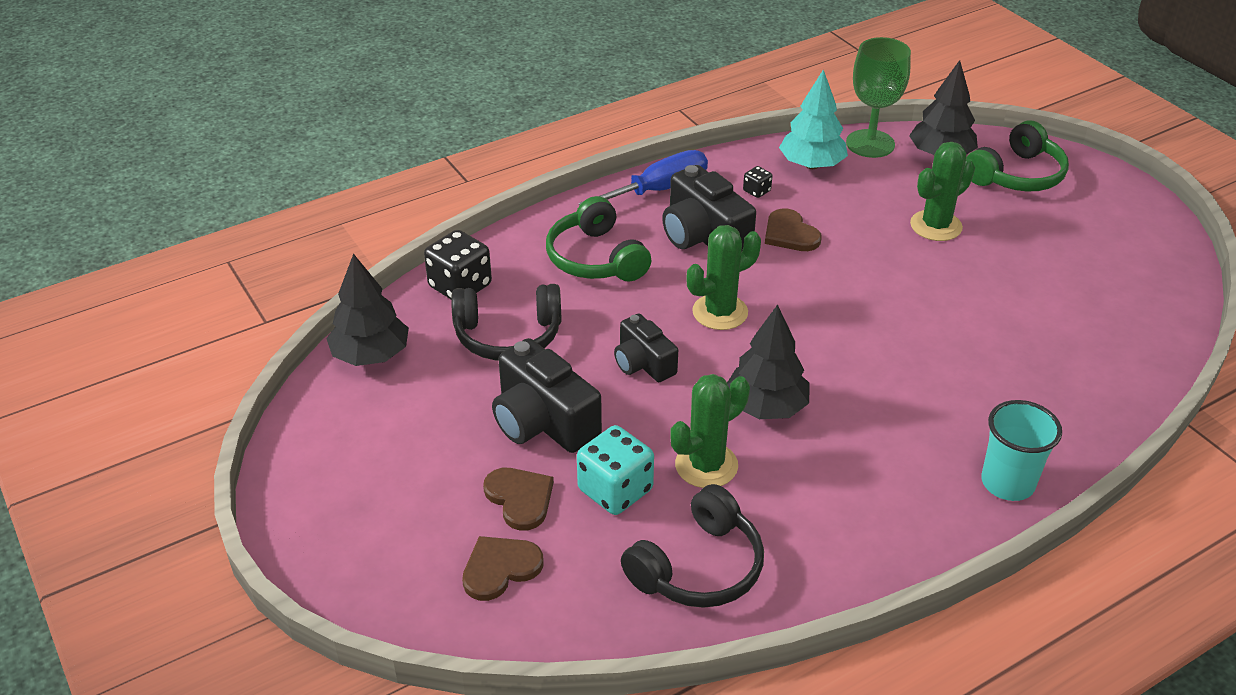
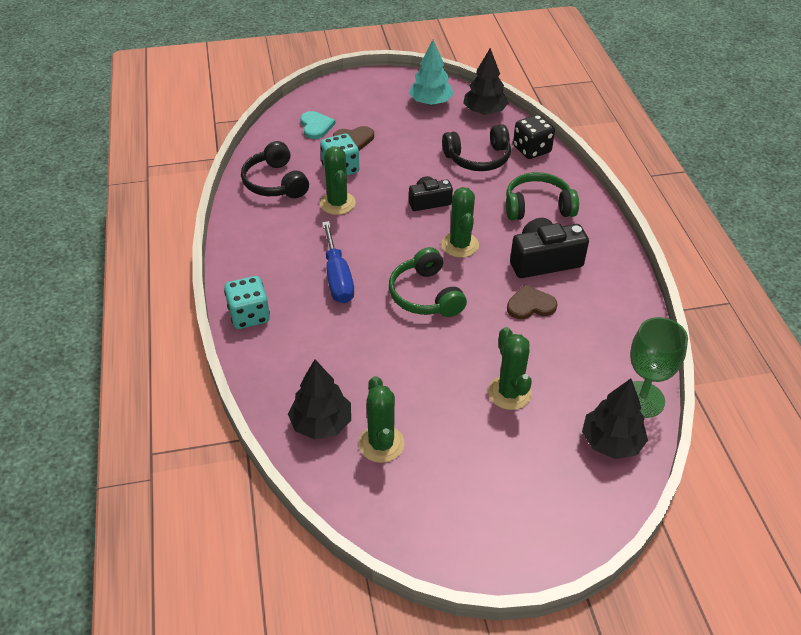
camera: 110 degrees right, 5 degrees up
black headphones [451,284,562,361] -> black headphones turned 120 degrees counterclockwise [442,124,511,171]
brown heart [462,536,543,601] -> turquoise heart [300,111,336,139]
black camera [492,338,602,453] -> none
blue screwdriver [579,150,708,205] -> blue screwdriver moved to [322,221,354,304]
black tree [727,304,809,419] -> black tree moved to [288,360,351,440]
black dice [743,166,773,198] -> none
turquoise tree [779,69,848,169] -> turquoise tree moved to [409,39,454,106]
green headphones [966,120,1069,192] -> green headphones moved to [389,247,467,317]
turquoise cup [981,400,1062,501] -> turquoise dice [224,276,270,329]
none -> green cactus [359,376,404,463]

